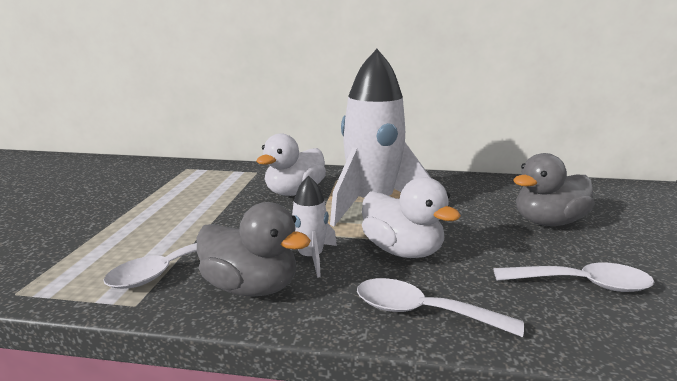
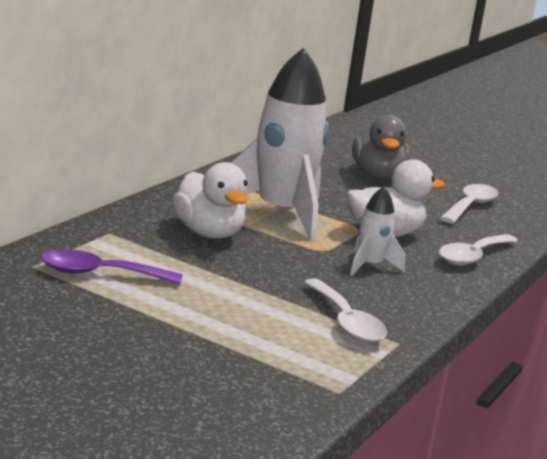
camera: 70 degrees left, 0 degrees up
grey duck [197,202,311,297] -> none
none -> purple spoon [41,249,183,284]

